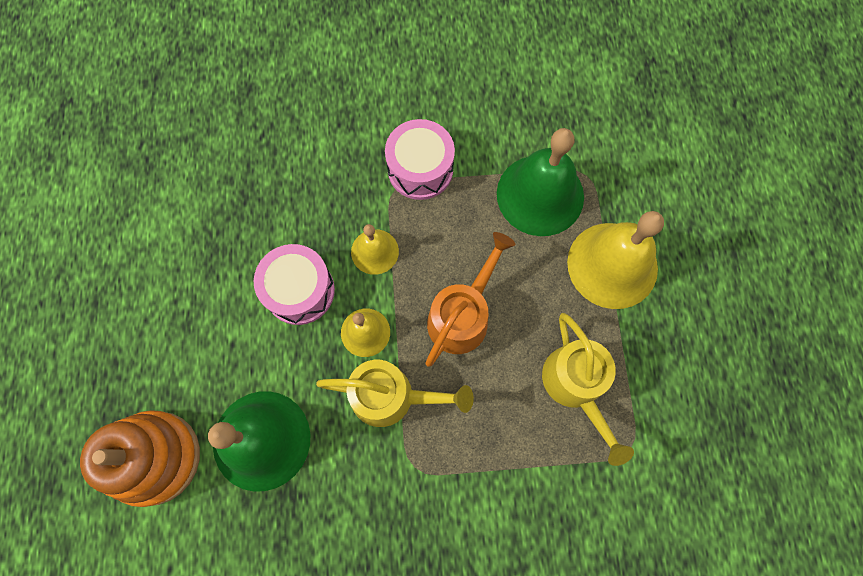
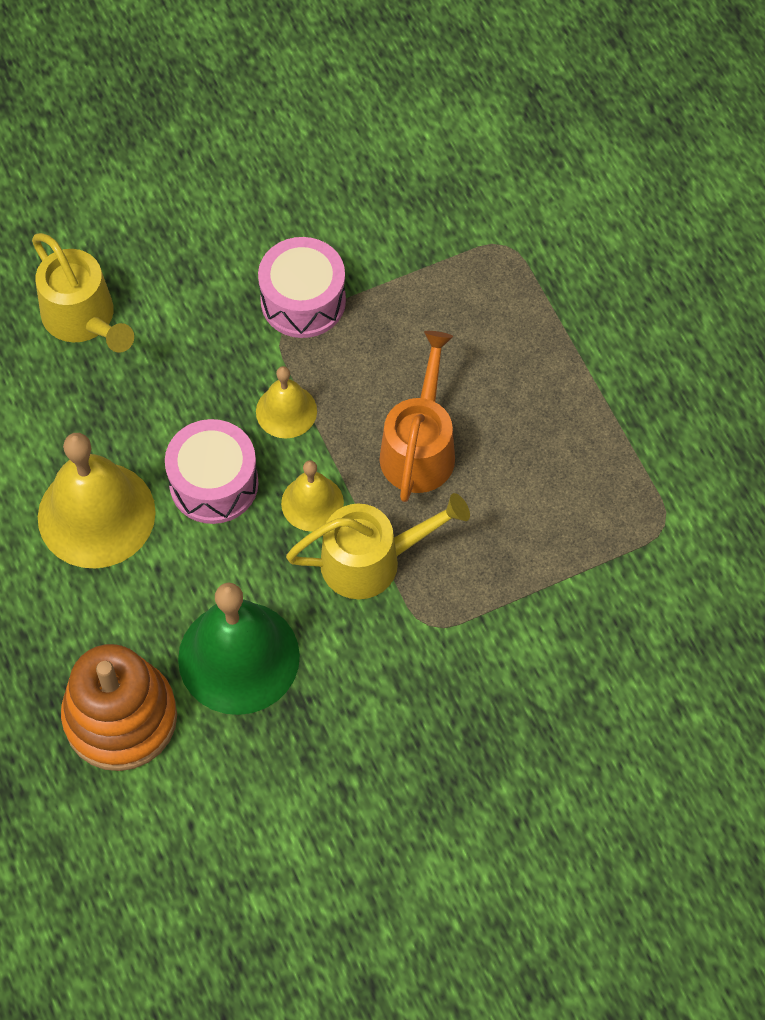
camera: 20 degrees left, 10 degrees down
green bell [497,128,584,236] -> none
yellow watering can [542,313,634,466] -> yellow watering can moved to [32,233,134,353]
yellow bell [567,211,664,309] -> yellow bell moved to [38,433,156,569]

